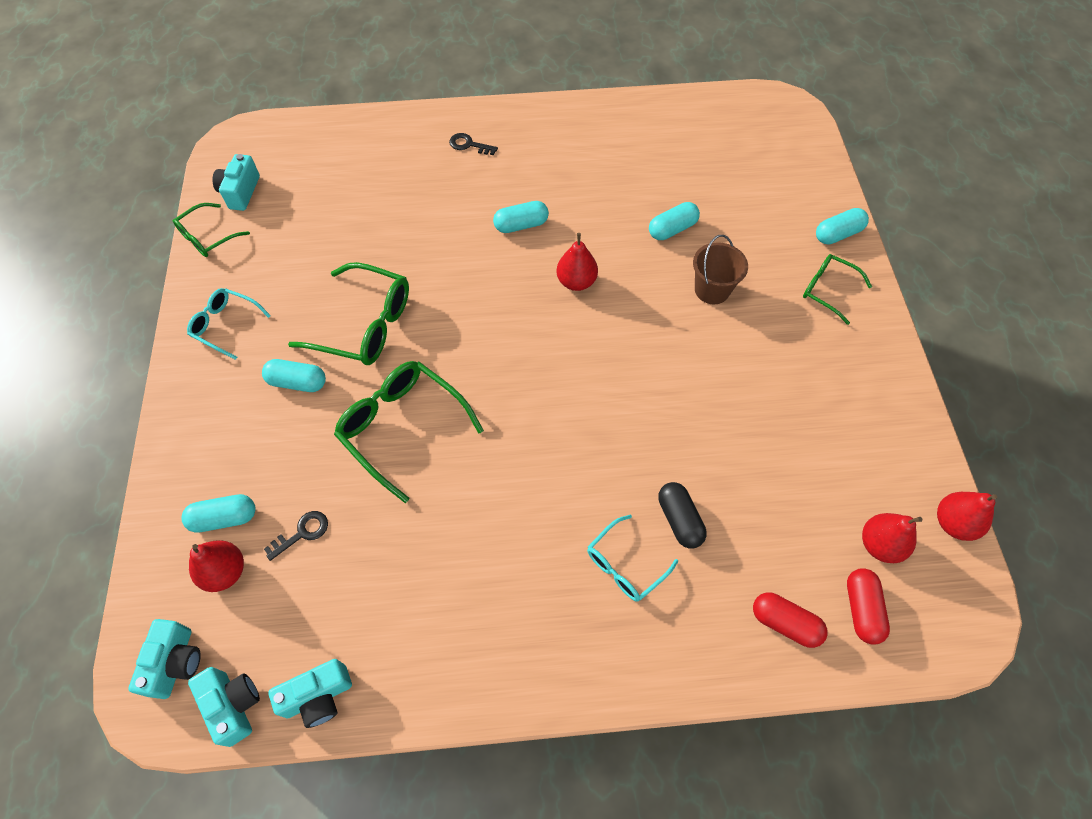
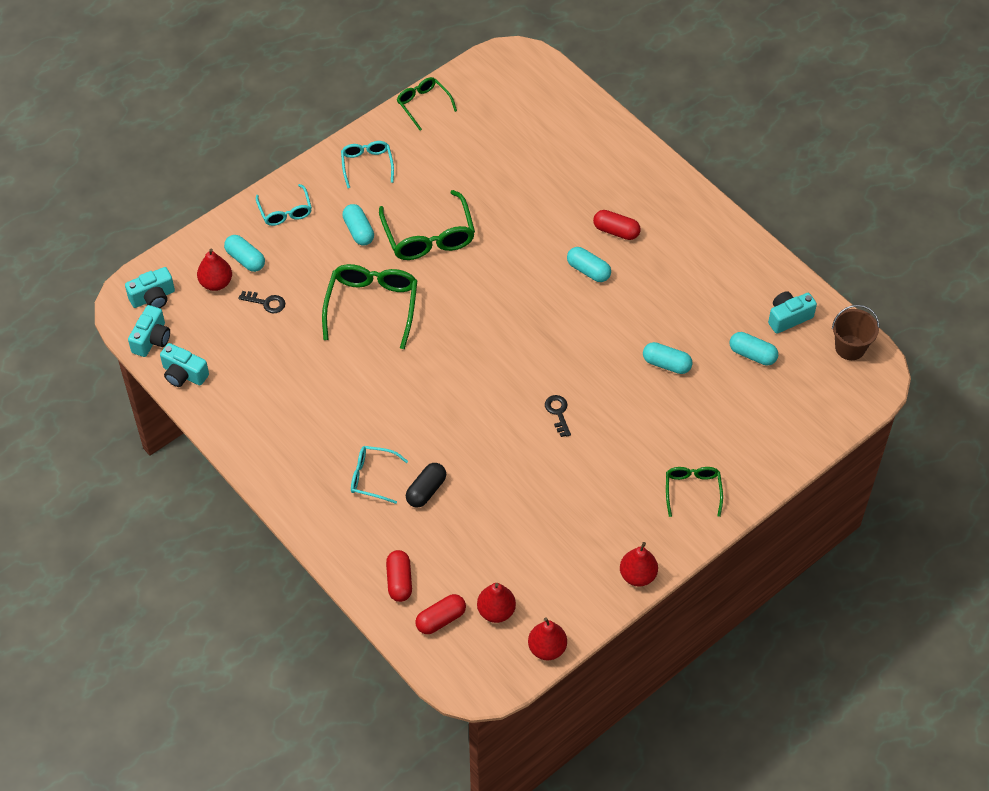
camera: 55 degrees right, 5 degrees down
green glasses [173,203,250,257] -> green glasses turned 45 degrees clockwise [397,77,457,130]
turquoise camera [212,154,260,211] -> turquoise camera moved to [768,291,817,334]
black key [449,133,498,155] -> black key moved to [545,395,571,437]
red pear [556,233,598,291] -> red pear moved to [620,542,658,587]
brown bucket [693,235,748,304] -> brown bucket moved to [832,305,879,360]
turquoise capsule [816,208,869,244] -> turquoise capsule moved to [730,332,778,366]
none -> turquoise glasses [256,184,312,226]
none -> red capsule [593,210,641,240]

